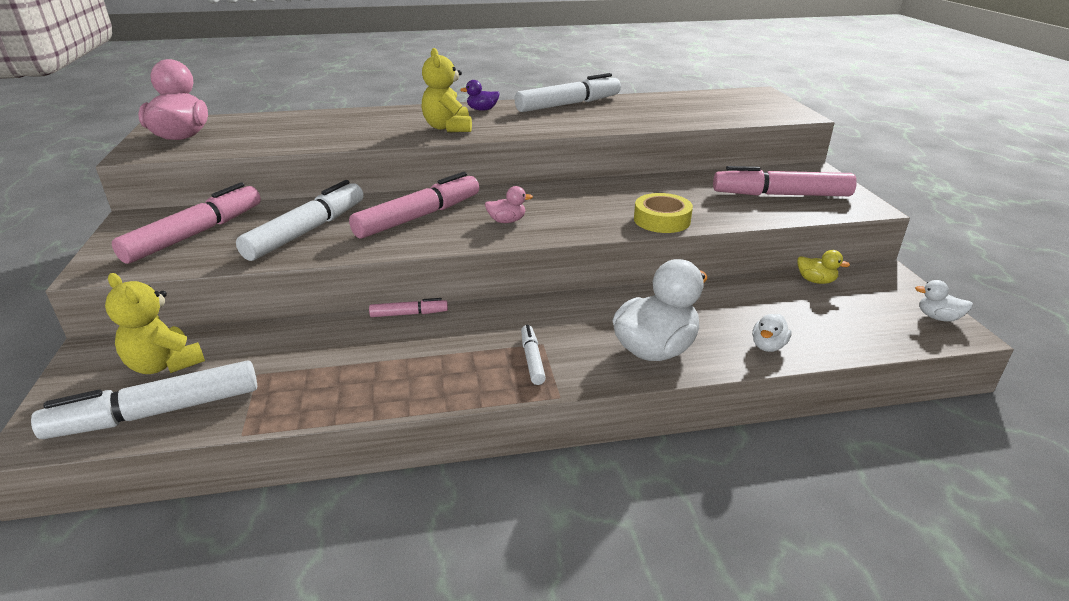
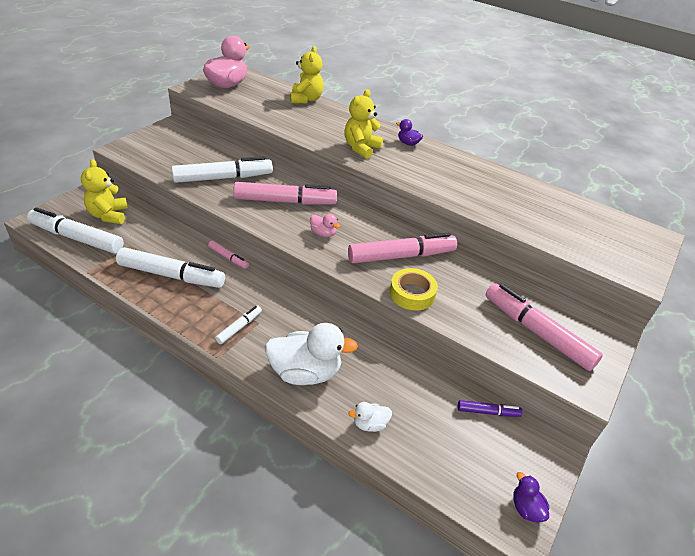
camera: 40 degrees right, 10 degrees up
pink marker [112,182,261,264] -> pink marker moved to [348,233,457,263]
white marker [515,73,621,112] -> white marker moved to [116,247,225,288]
yellow duck [797,250,850,284] -> purple marker [458,400,522,417]
white duck [915,280,973,322] -> purple duck [513,472,549,523]
none -> yellow teddy bear [290,46,324,104]

